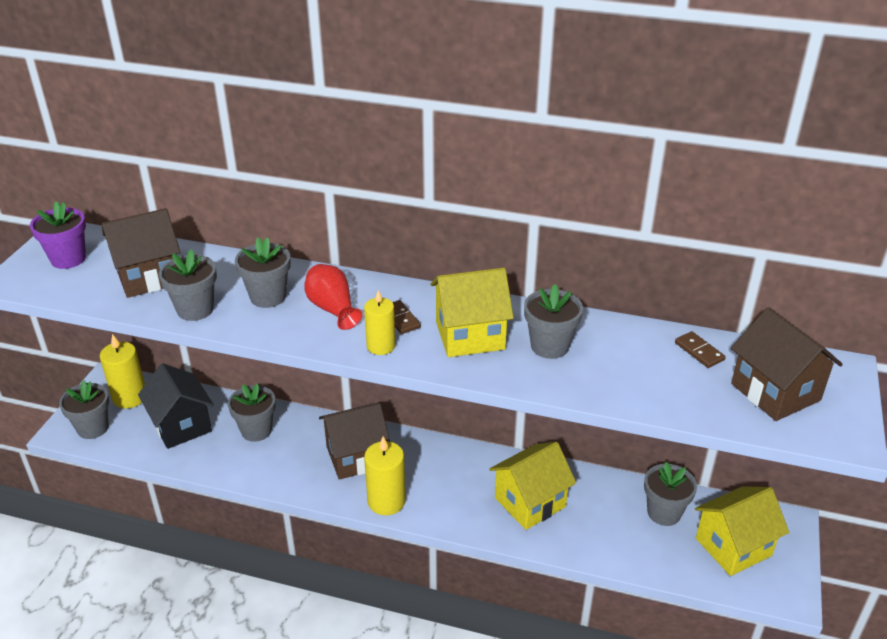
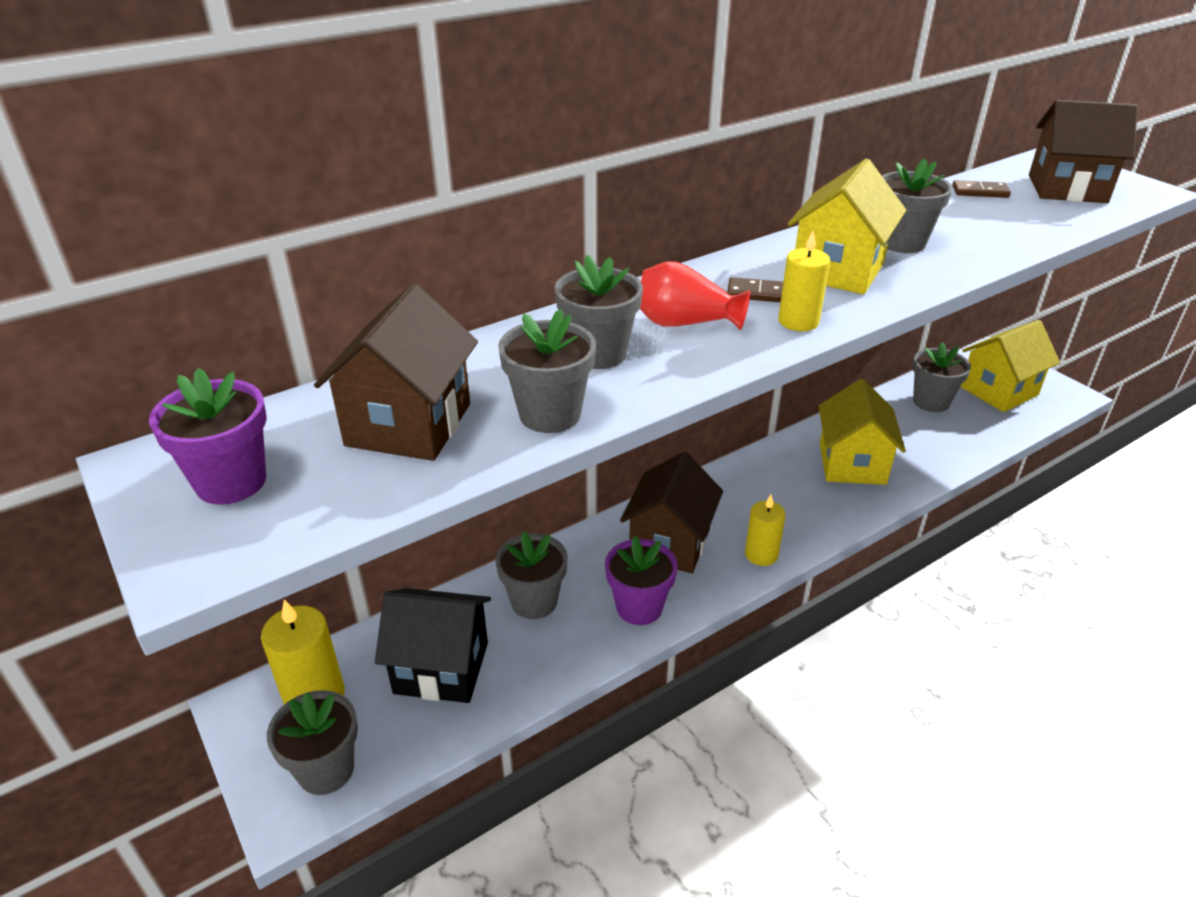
camera: 50 degrees left, 0 degrees up
yellow candle [364,436,406,515] -> yellow candle [745,495,786,566], size x0.66
yellow house [695,486,789,576] -> yellow house turned 45 degrees clockwise [960,320,1060,412]
none -> purple flower pot [605,536,678,625]

